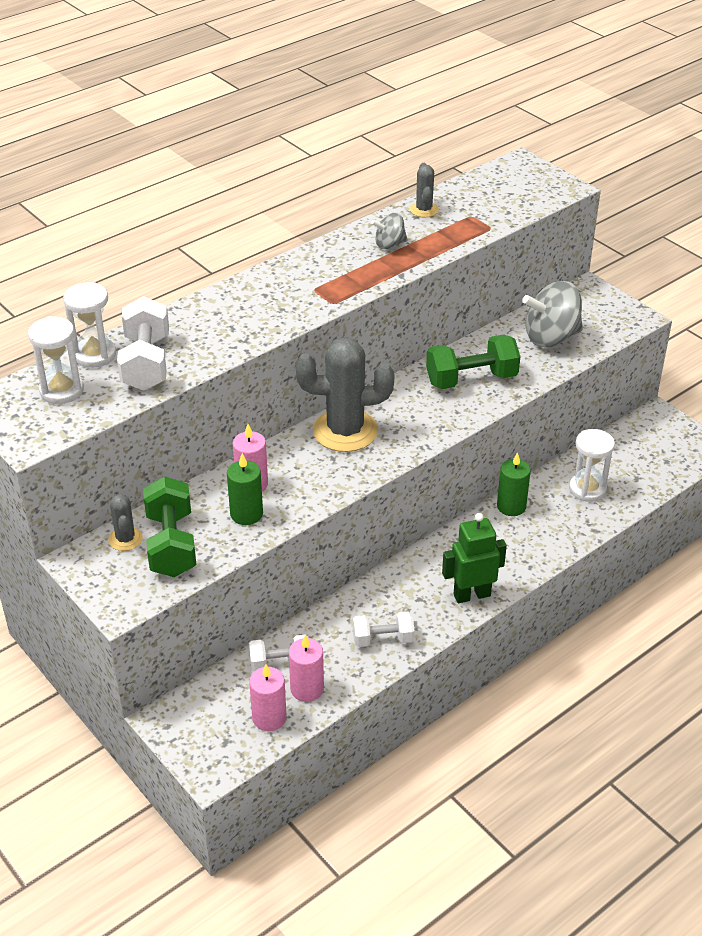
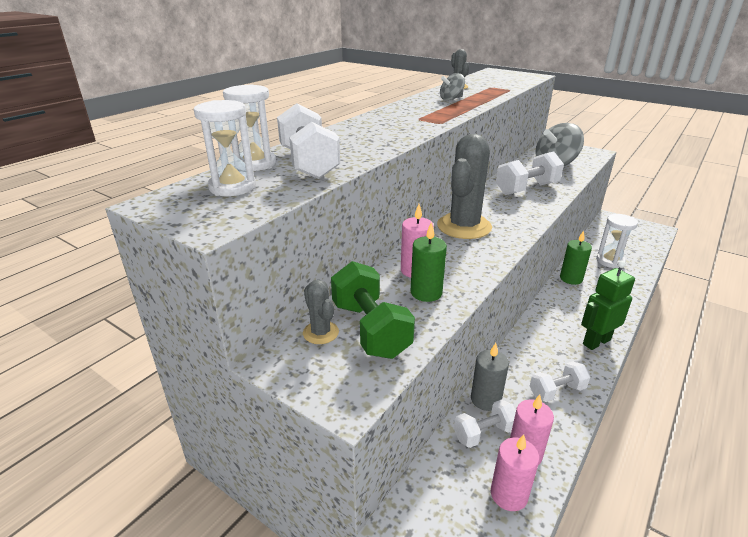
camera: 15 degrees left, 10 degrees down
grey cactus [296,337,394,452] -> grey cactus turned 45 degrees counterclockwise [437,134,492,239]
green dumbbell [426,335,520,389] -> white dumbbell [496,151,564,195]
none -> grey candle [471,343,509,411]

